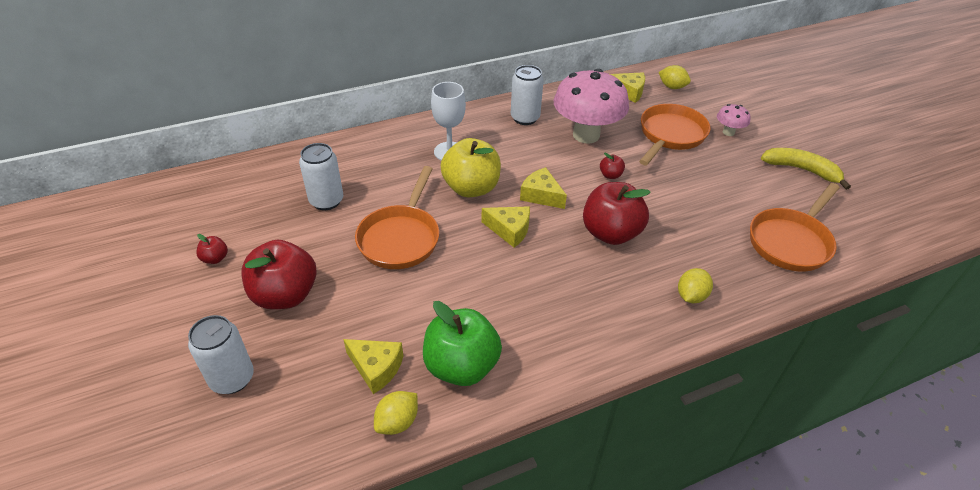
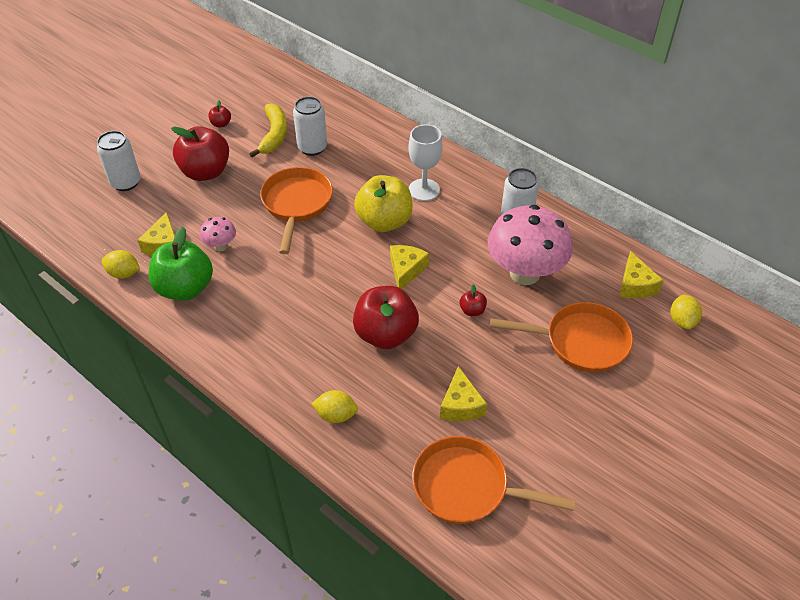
camera: 65 degrees right, 5 degrees up
orange pan [355,166,439,269] -> orange pan turned 105 degrees clockwise [260,167,333,254]
yellow cheese [481,206,530,248] -> yellow cheese moved to [440,366,487,421]
pink mushroom [717,104,751,136] -> pink mushroom moved to [200,217,236,251]
yellow banana [761,148,851,190] -> yellow banana moved to [249,104,287,157]

